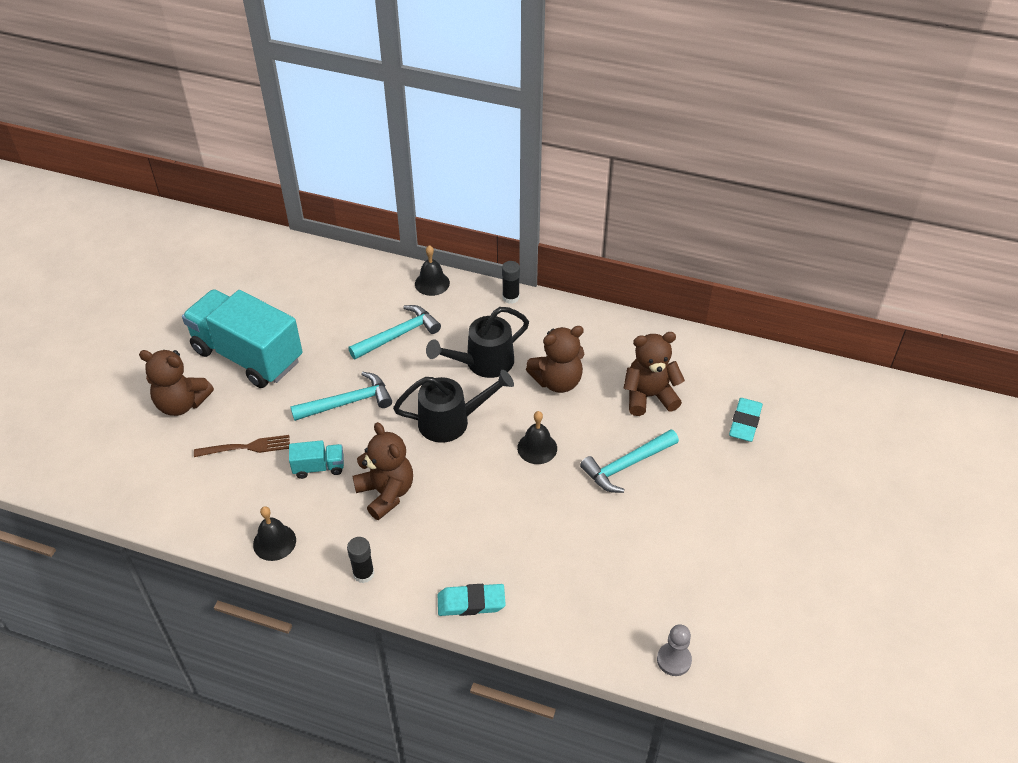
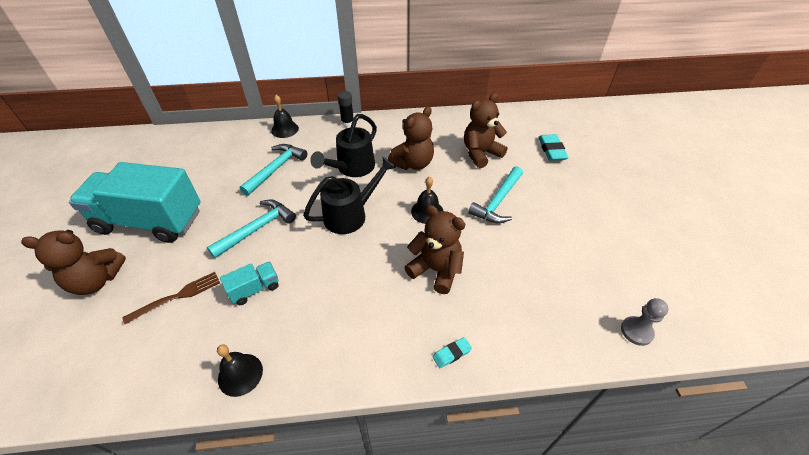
camera: 25 degrees left, 0 degrees up
black glue stick [347,537,375,583] -> none
brown teddy bear [353,422,413,520] -> brown teddy bear moved to [404,205,465,294]
turquoise eraser [438,584,506,616] -> turquoise eraser [432,337,472,368], size x0.60

